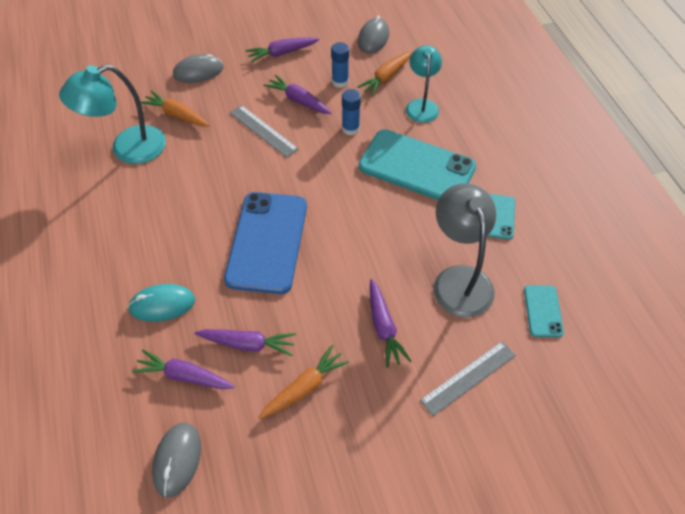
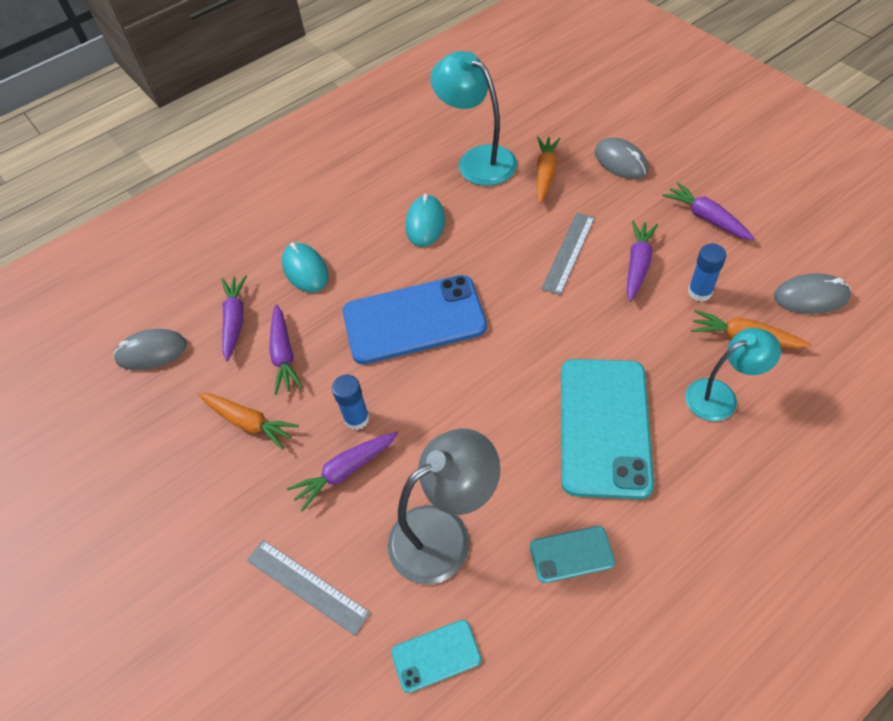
camera: 75 degrees right, 0 degrees up
blue glue stick [342,89,361,135] -> blue glue stick moved to [332,375,370,430]
none -> turquoise mouse [406,194,445,247]

